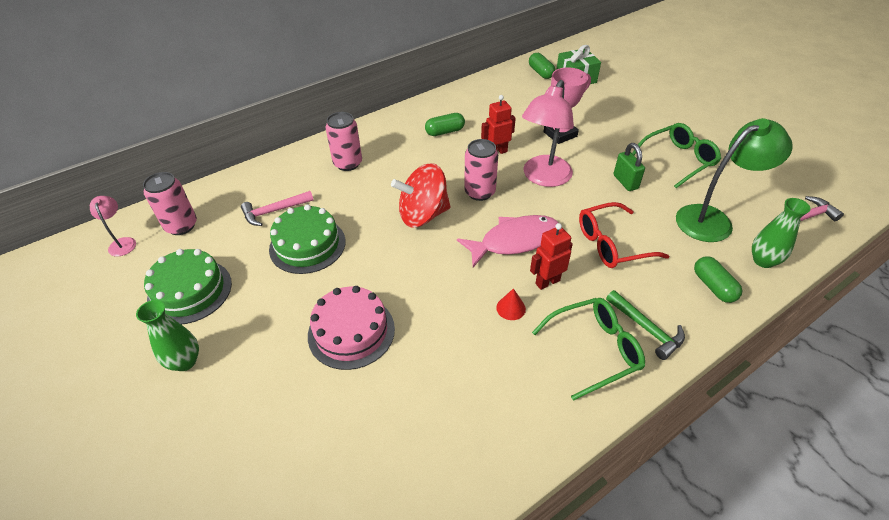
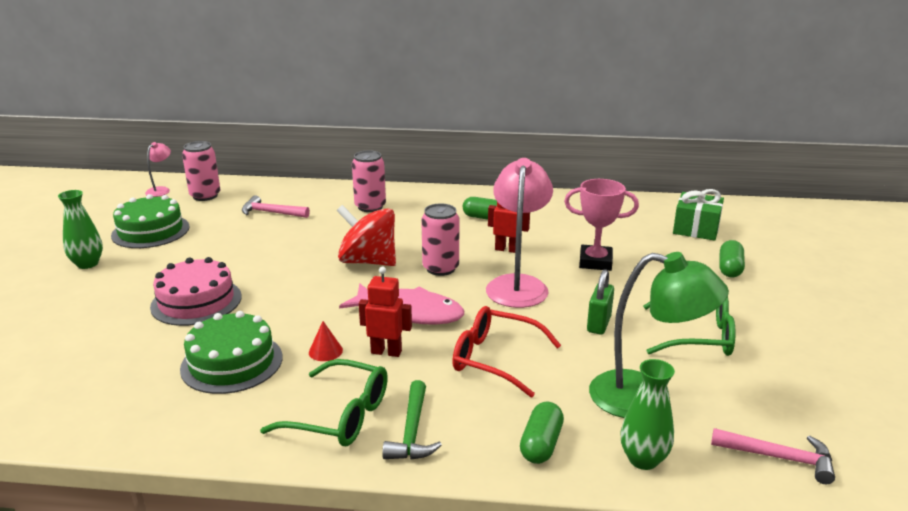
camera: 40 degrees right, 20 degrees down
green cake [269,204,346,274] -> green cake moved to [180,311,282,394]
pink lamp [522,80,574,187] -> pink lamp turned 120 degrees clockwise [486,158,553,308]
green capsule [529,53,555,79] -> green capsule moved to [719,240,745,278]

